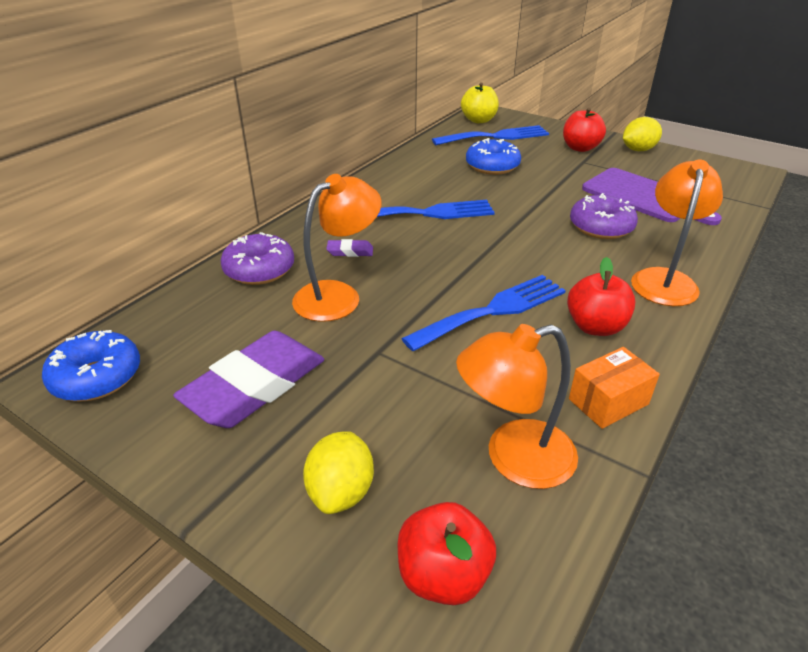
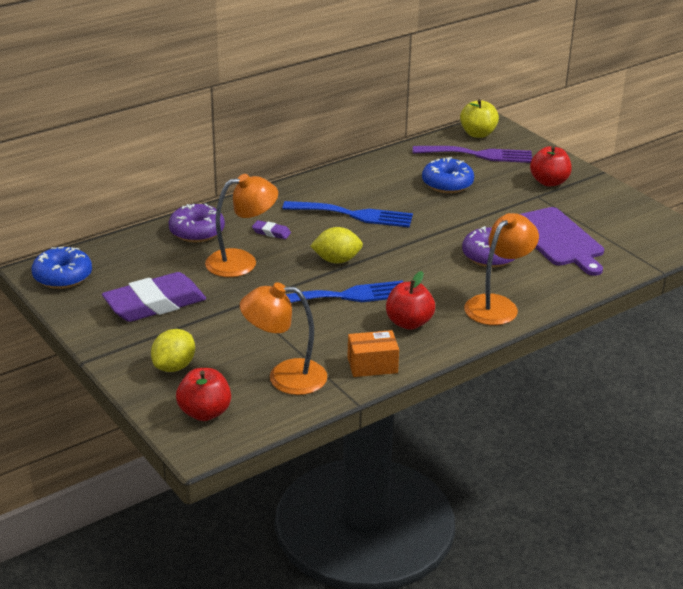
camera: 20 degrees right, 5 degrees down
blue fork [432,125,549,145] -> purple fork [413,146,532,163]
yellow lemon [623,117,662,151] -> yellow lemon moved to [310,227,363,264]

